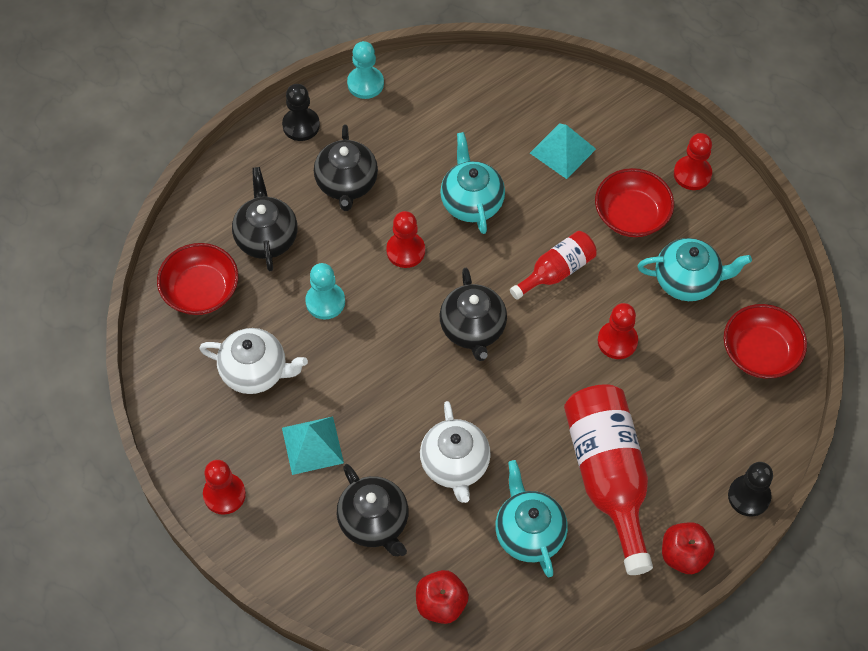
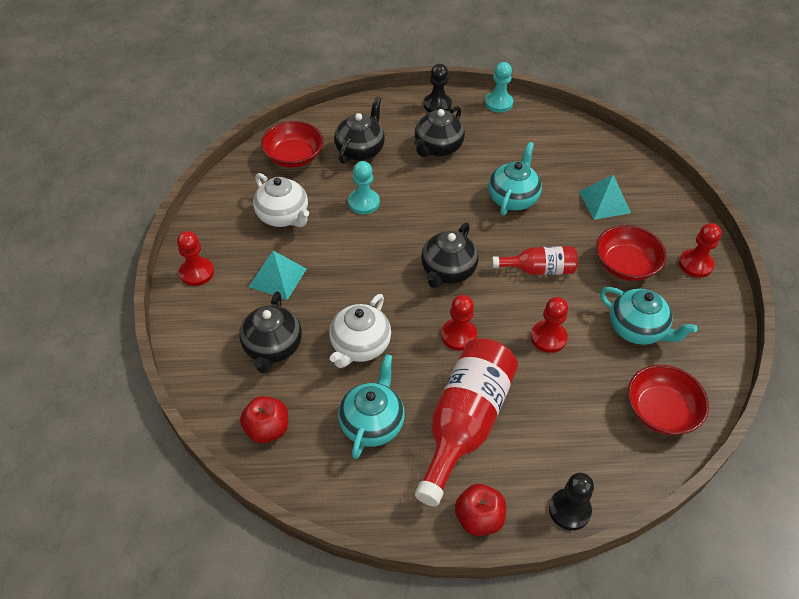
camera: 35 degrees right, 10 degrees down
red pawn [386,211,425,268] -> red pawn moved to [441,295,477,351]

